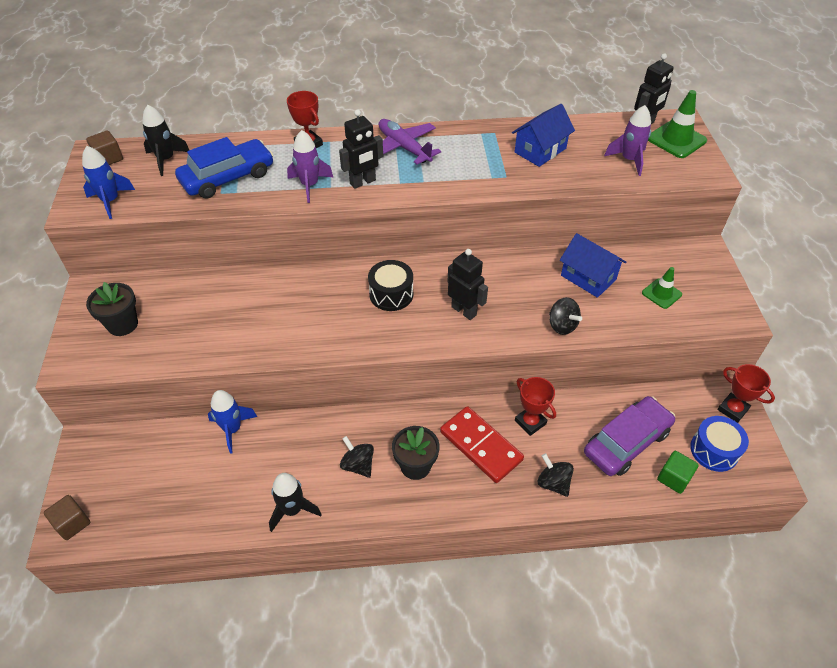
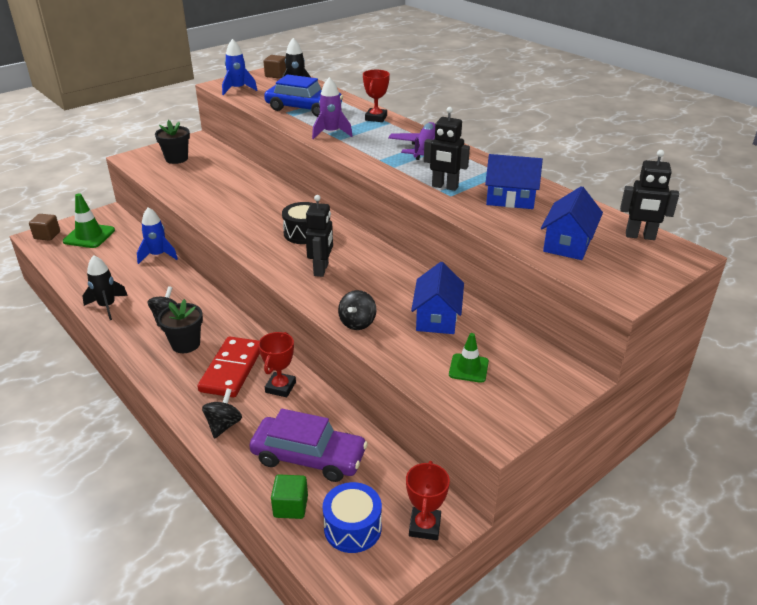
camera: 55 degrees right, 15 degrees down
black robot [339,110,383,189] -> black robot moved to [424,107,470,191]
purple rocket [604,105,651,176] -> blue house [541,186,603,260]
green traffic cone [648,90,707,158] -> green traffic cone moved to [63,193,115,248]

